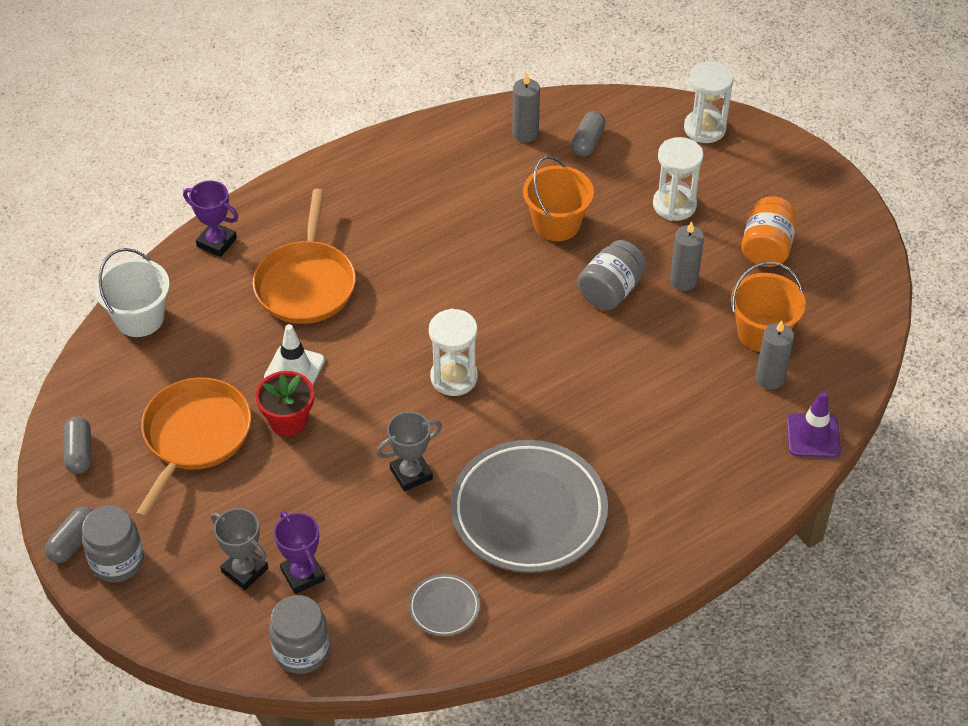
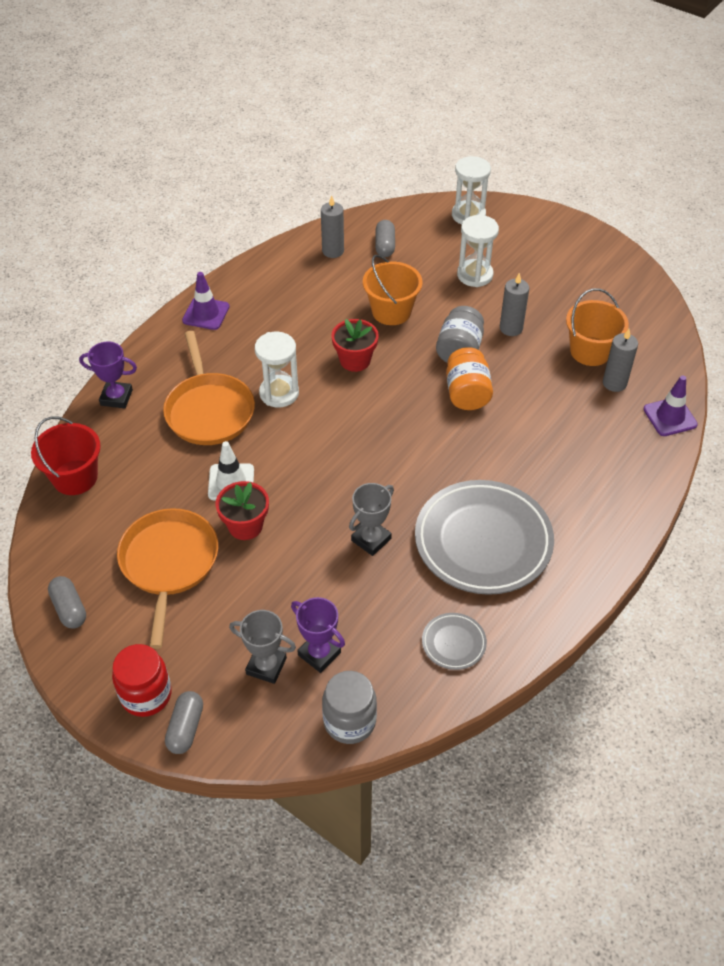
camera: 20 degrees left, 0 degrees up
grey capsule [45,506,93,563] -> grey capsule moved to [165,691,203,754]
grey jar [82,505,144,583] -> red jar [112,644,172,717]
white bucket [95,248,170,337] -> red bucket [31,416,101,495]
white hourglass [429,308,478,396] -> white hourglass moved to [255,332,299,408]
orange jar [741,196,796,267] -> orange jar moved to [446,347,493,410]
none -> purple traffic cone [182,272,230,330]
none -> red flower pot [331,319,379,372]

